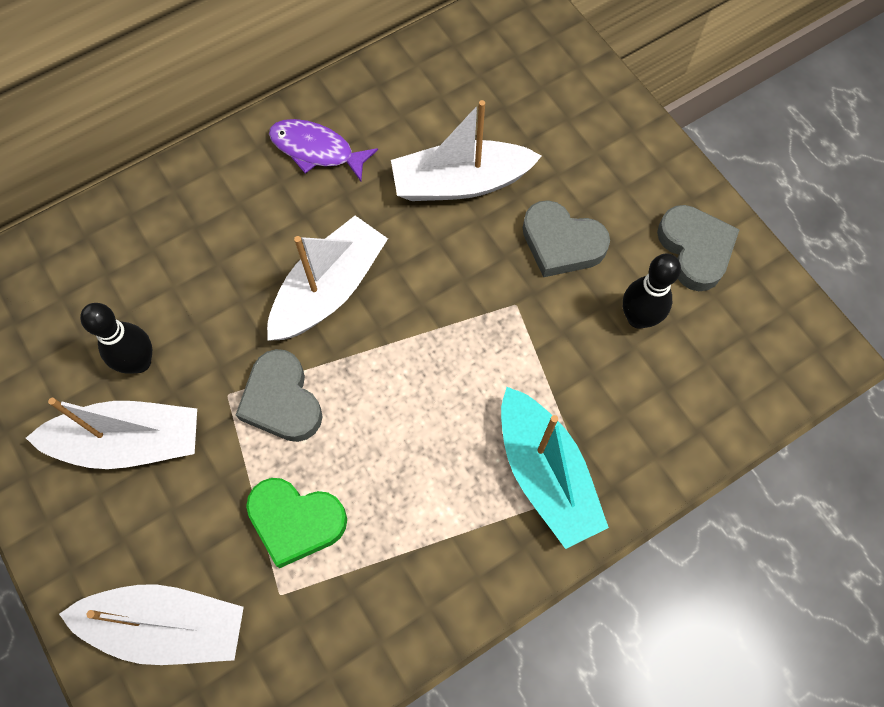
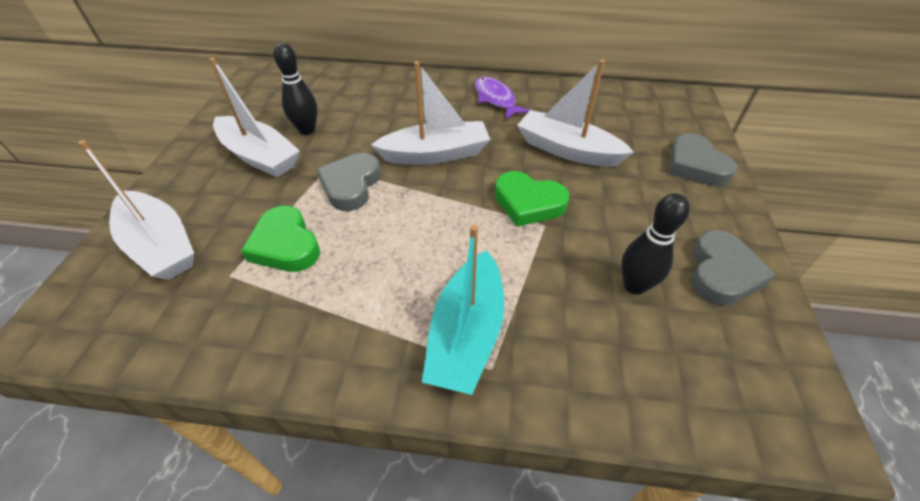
camera: 40 degrees right, 20 degrees down
grey heart [523,200,610,277] -> grey heart moved to [669,133,737,186]
none -> green heart [495,171,569,227]

